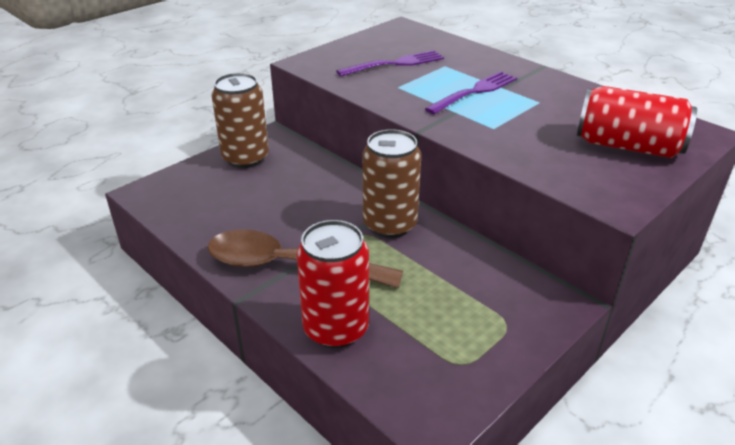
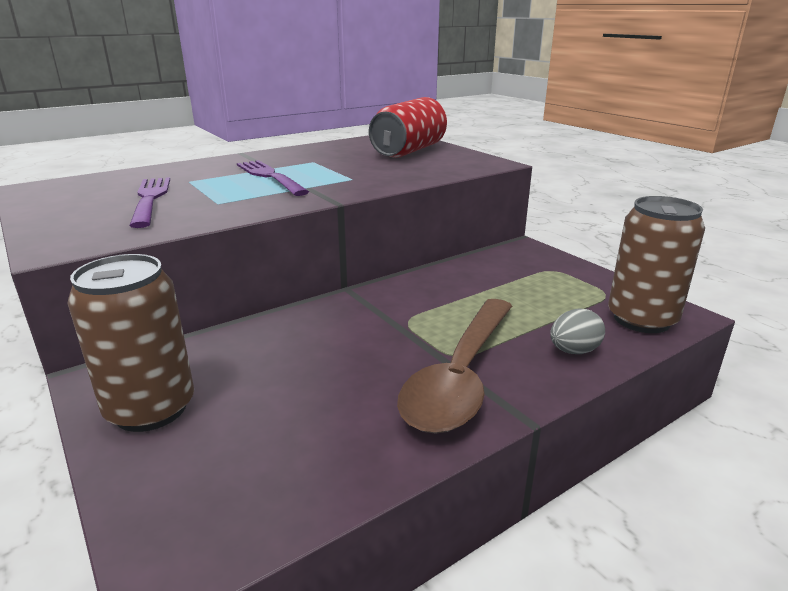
camera: 80 degrees left, 10 degrees down
red can [296,220,369,348] -> grey egg [550,309,605,354]
brown can [362,129,421,238] -> brown can moved to [608,196,705,333]

